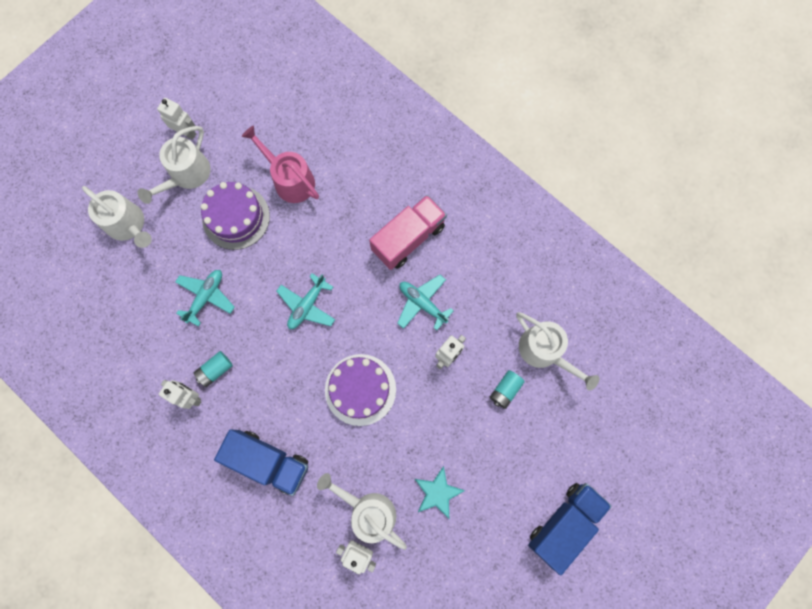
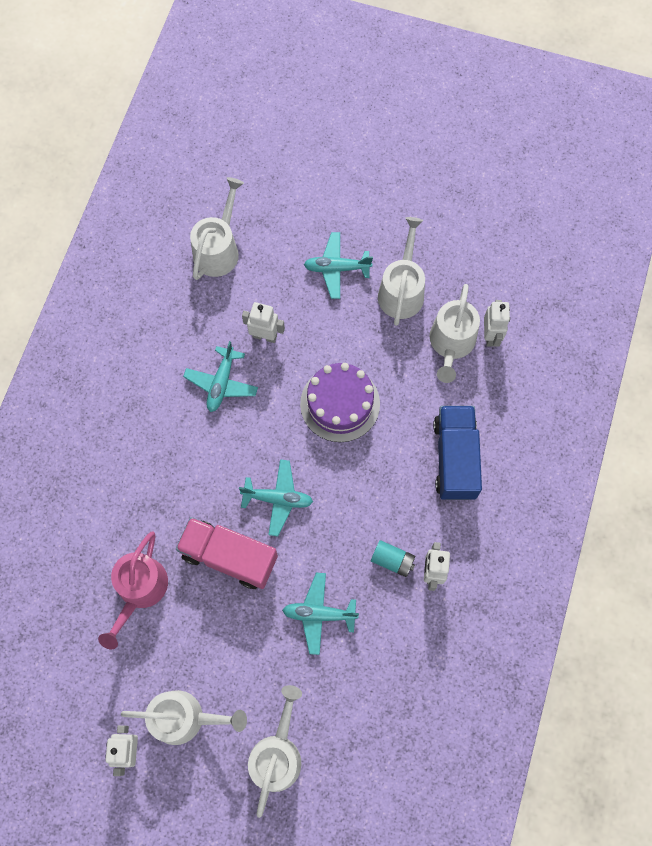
camera: 115 degrees left, 5 degrees down
purple cake [201,182,270,250] -> none
pink truck [369,195,447,270] -> pink truck moved to [176,517,278,589]
turquoise star [415,466,465,519] -> white watering can [378,217,425,326]
turquoise battery [490,370,525,409] -> none
blue truck [528,483,612,575] -> none
none -> turquoise plane [304,232,373,299]

